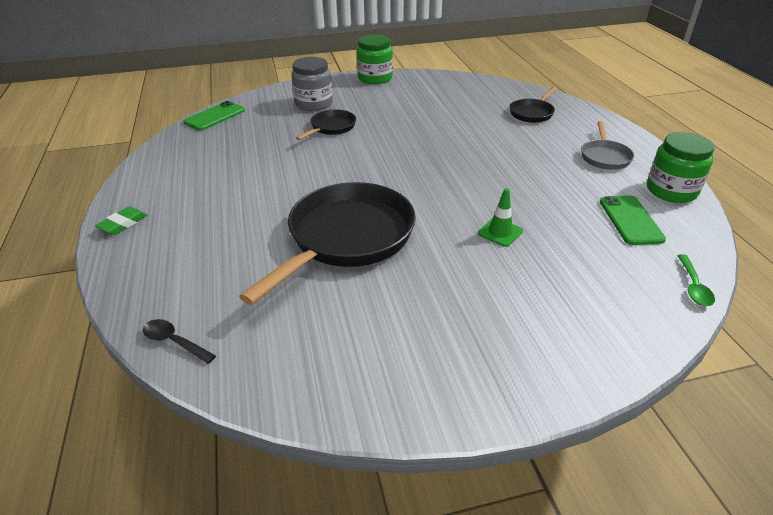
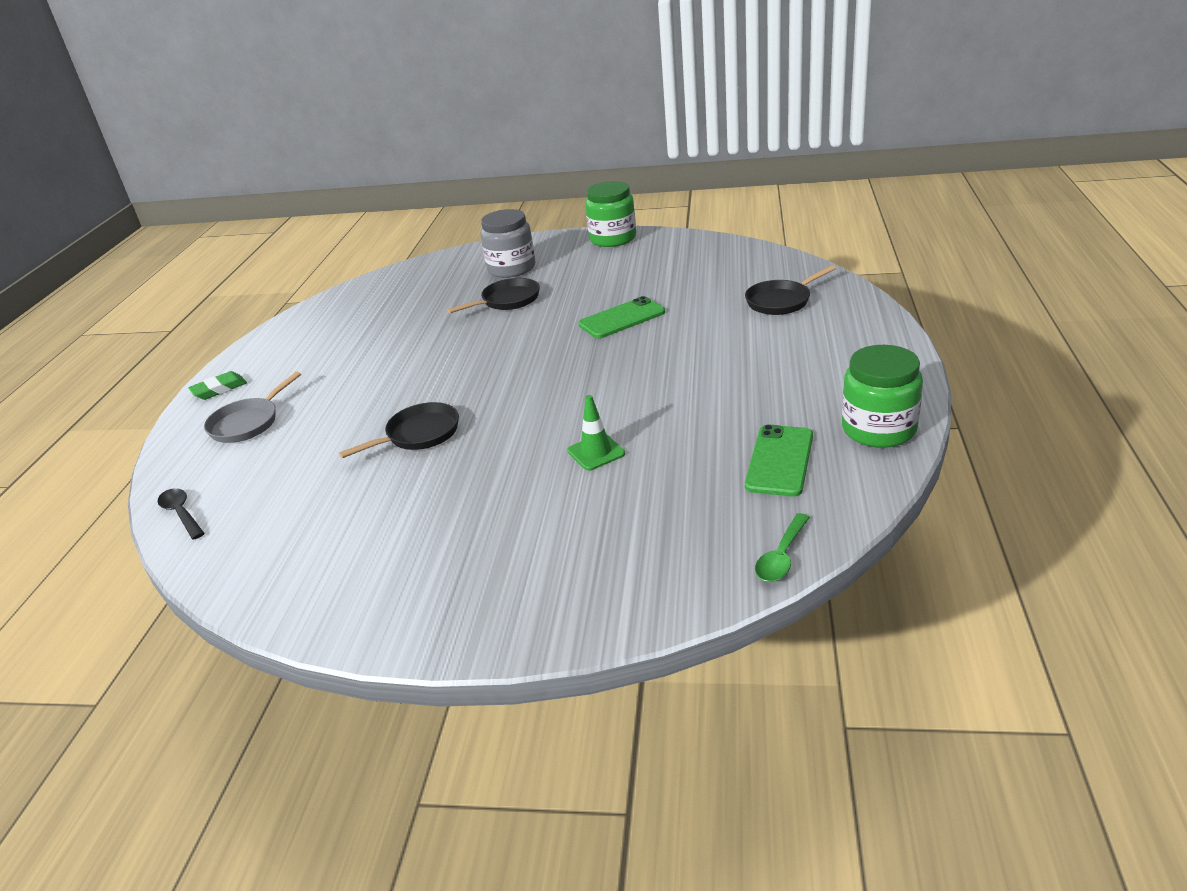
camera: 25 degrees right, 5 degrees down
green phone [184,101,245,131] -> green phone moved to [578,296,665,338]
black pan [239,182,416,305] -> black pan [339,402,459,458], size x0.48
grey pan [581,121,634,170] -> grey pan moved to [204,371,301,443]

